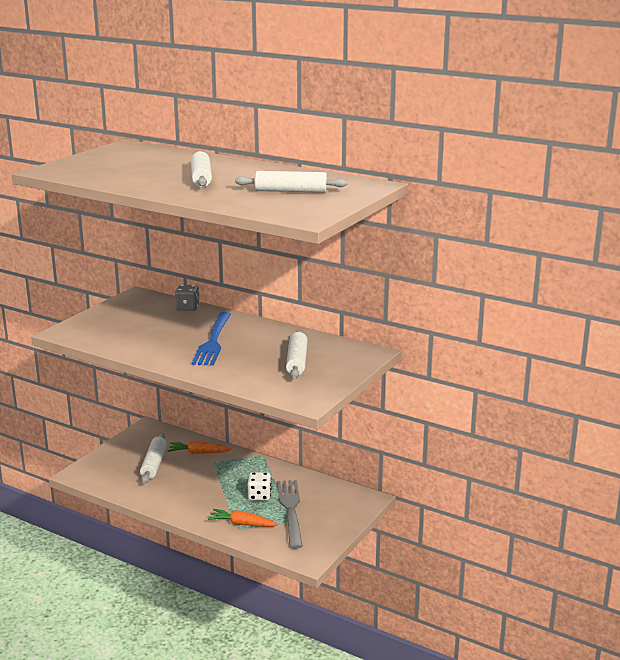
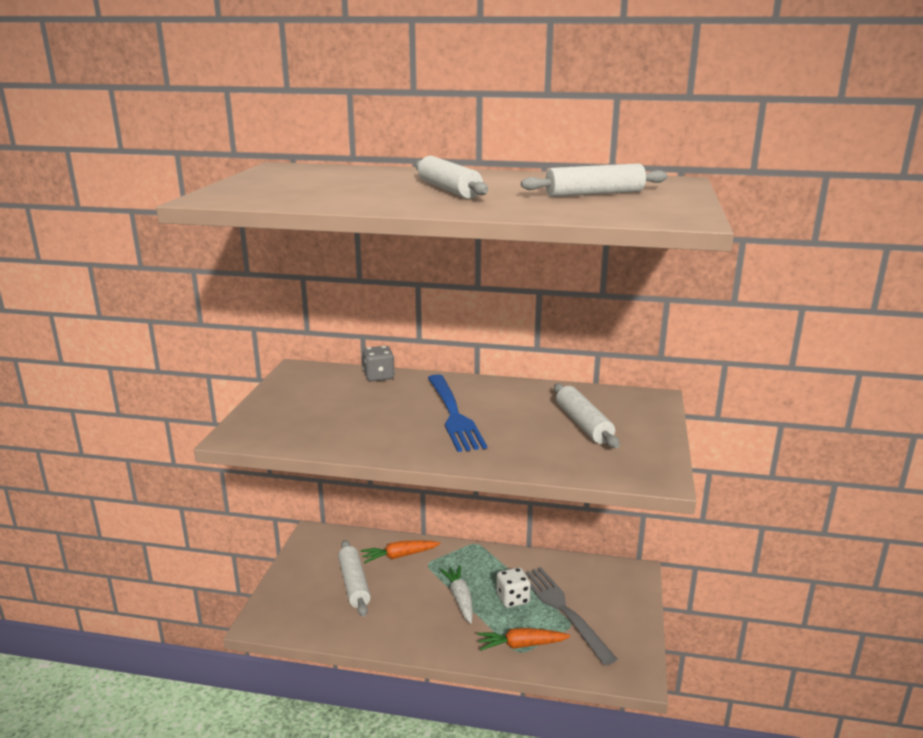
camera: 20 degrees left, 0 degrees up
none -> white carrot [440,565,473,624]

